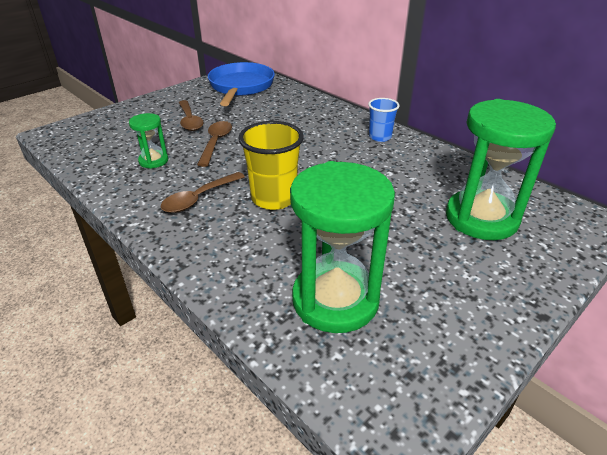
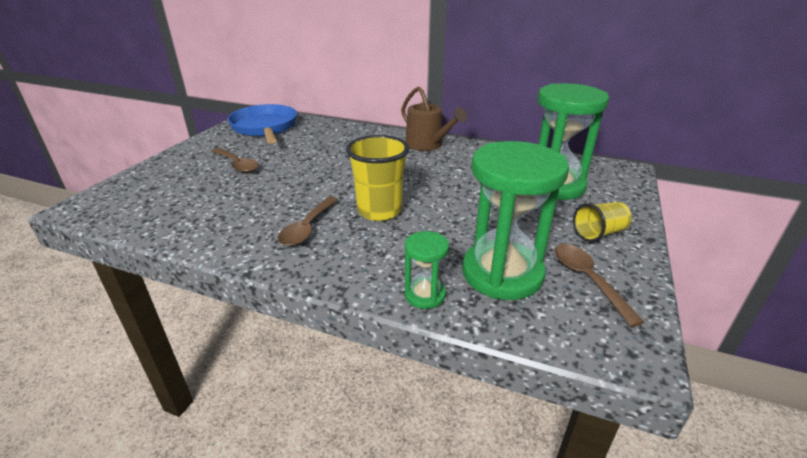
camera: 25 degrees left, 5 degrees down
green hourglass [129,113,168,169] -> green hourglass moved to [405,231,449,309]
brown spoon [197,121,232,167] -> brown spoon moved to [555,244,644,327]
blue cup [368,98,400,142] -> brown watering can [401,87,467,151]
none -> yellow cup [573,202,632,242]

